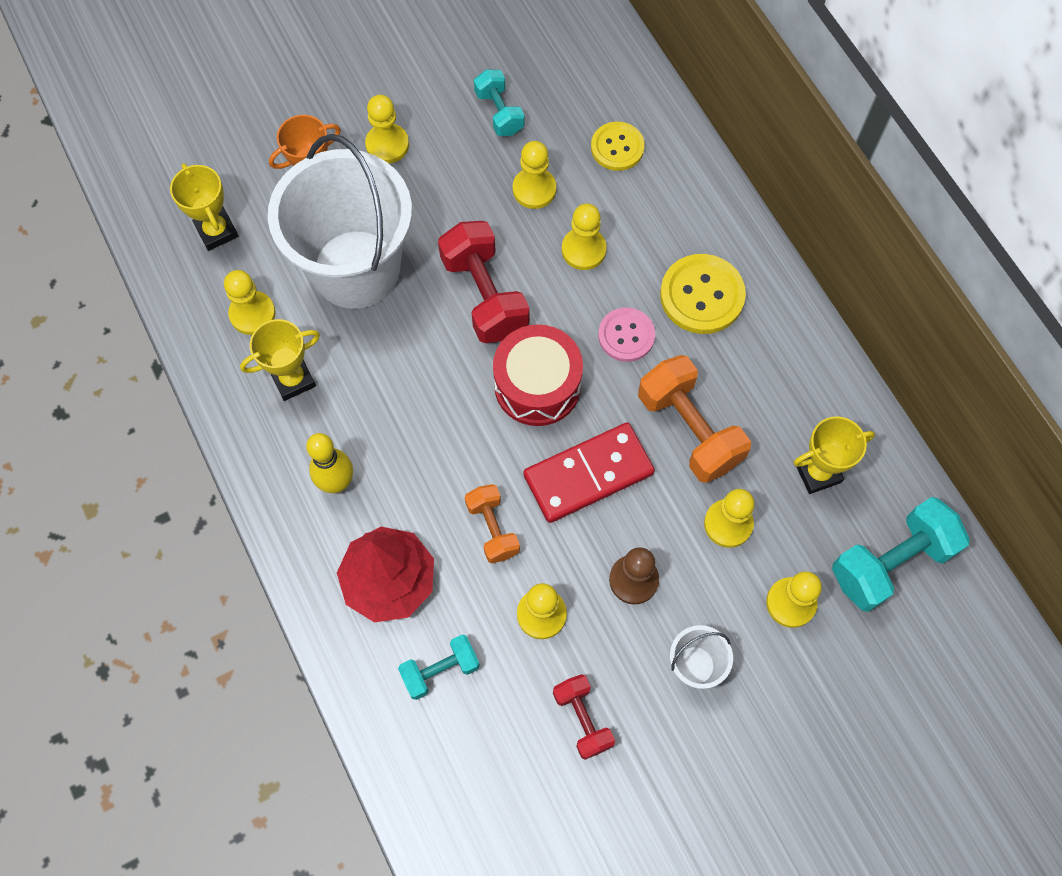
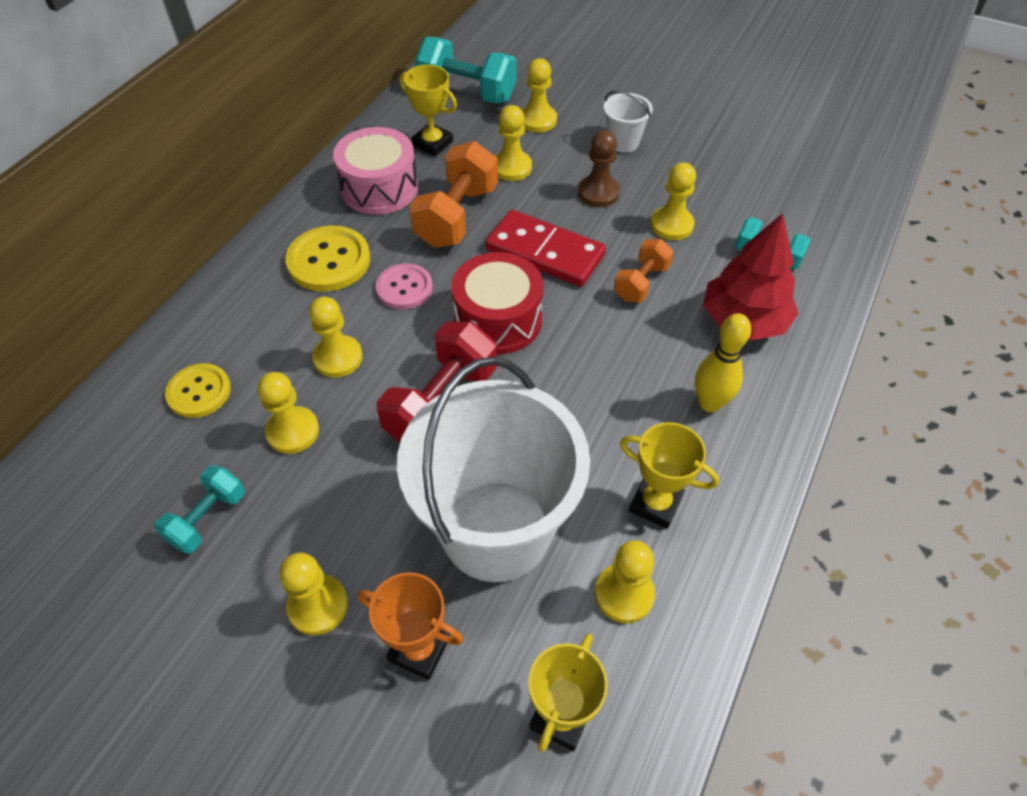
camera: 125 degrees left, 15 degrees down
red dumbbell [553,674,615,760] -> none
none -> pink drum [333,127,418,215]

